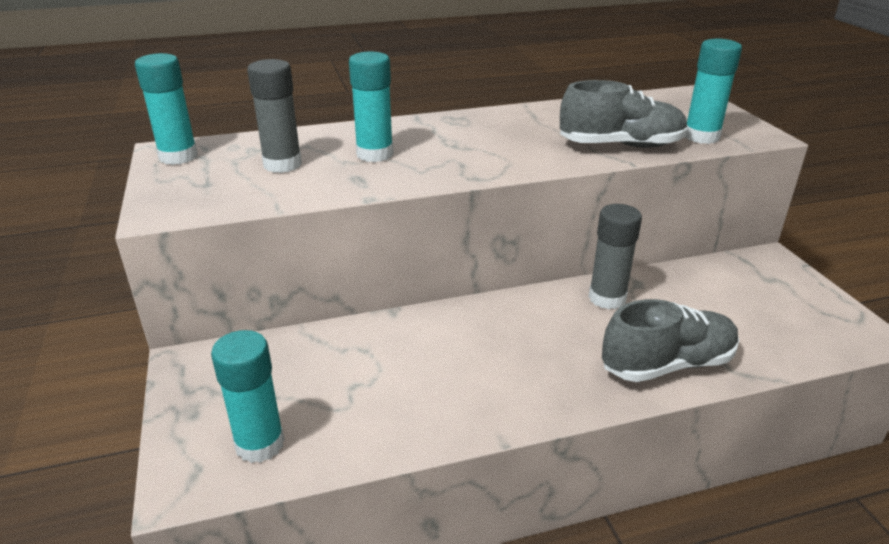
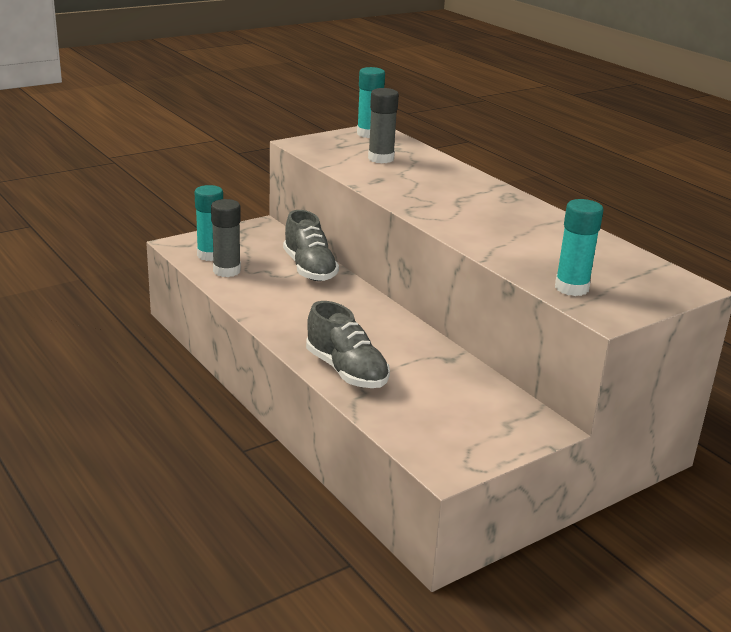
camera: 70 degrees right, 5 degrees down
turquoise glue stick [349,52,394,162] -> none
grey shoe [560,80,688,148] -> grey shoe moved to [283,210,339,281]
grey glue stick [589,204,642,310] -> grey glue stick moved to [211,199,241,277]

